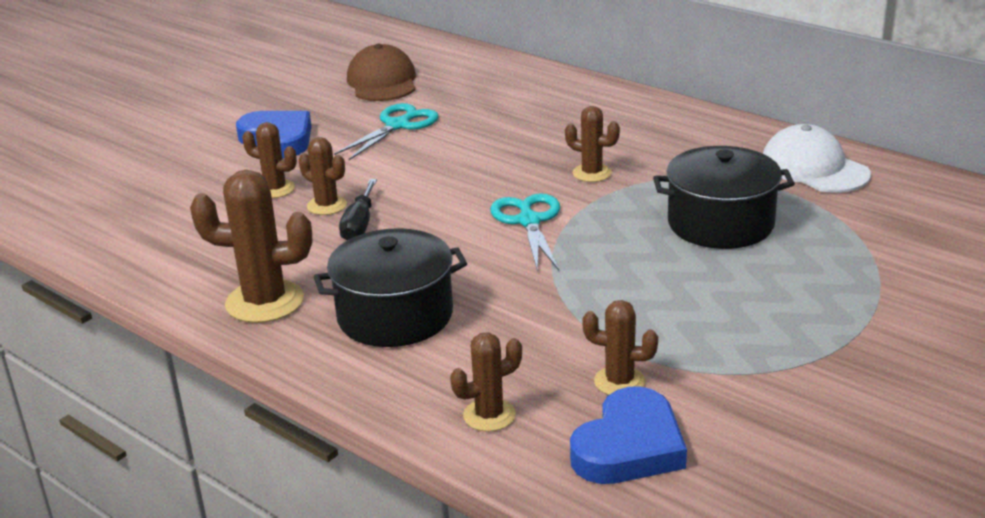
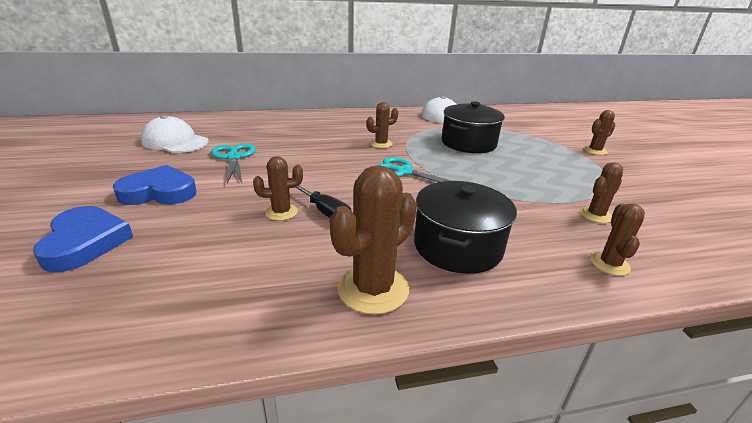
camera: 55 degrees left, 0 degrees up
brown cactus [242,122,297,198] -> brown cactus moved to [584,110,615,155]
brown cap [347,44,416,101] -> white cap [141,115,209,153]
blue heart [570,387,687,484] -> blue heart moved to [33,206,133,272]

